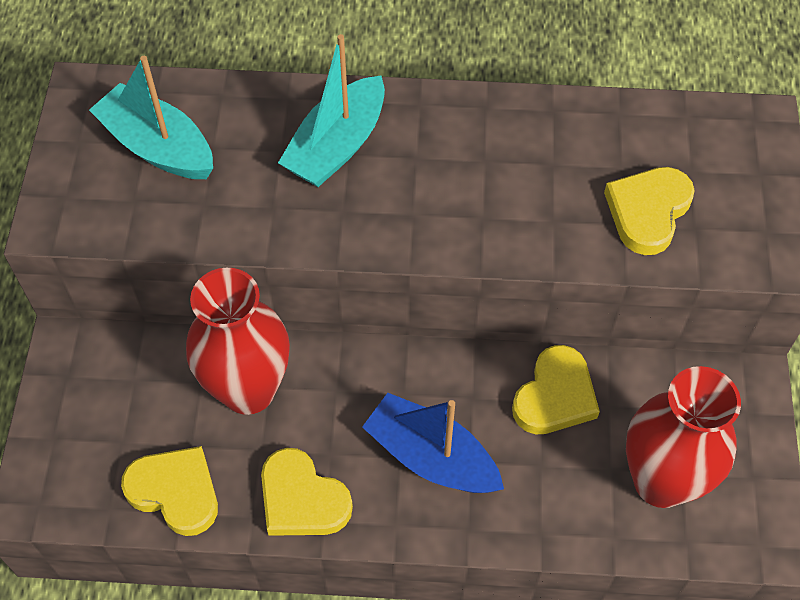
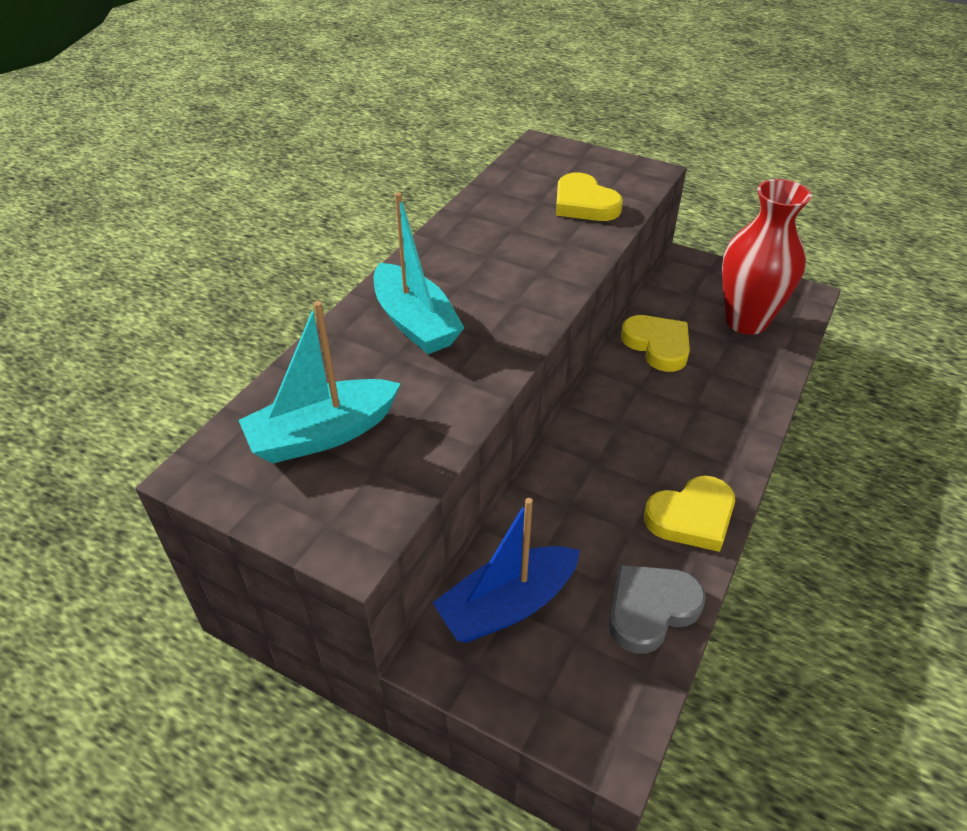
camera: 65 degrees left, 15 degrees down
yellow heart [121,446,218,536] -> grey heart [609,565,706,654]
red vase [186,268,290,415] -> none
blue boat [362,393,504,493] -> blue boat moved to [433,498,580,643]

